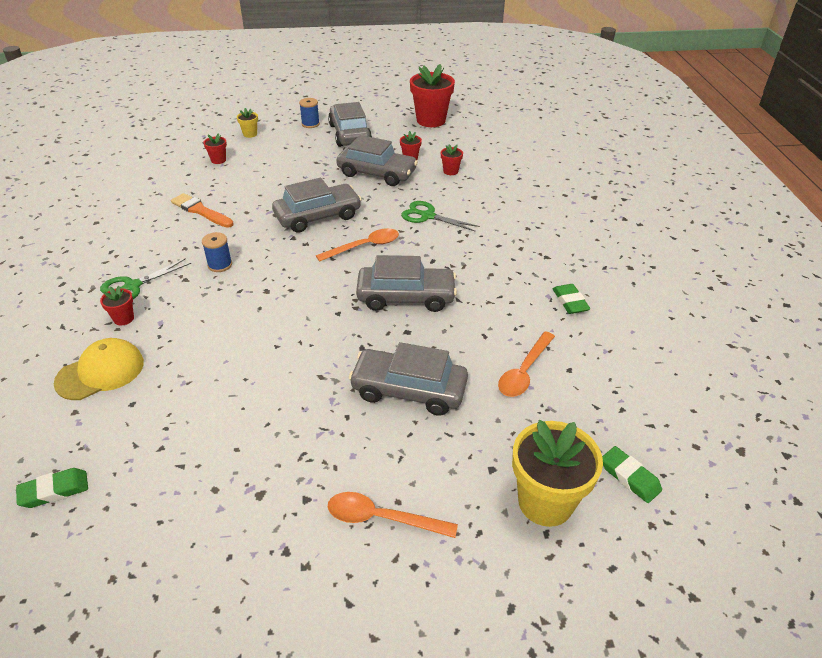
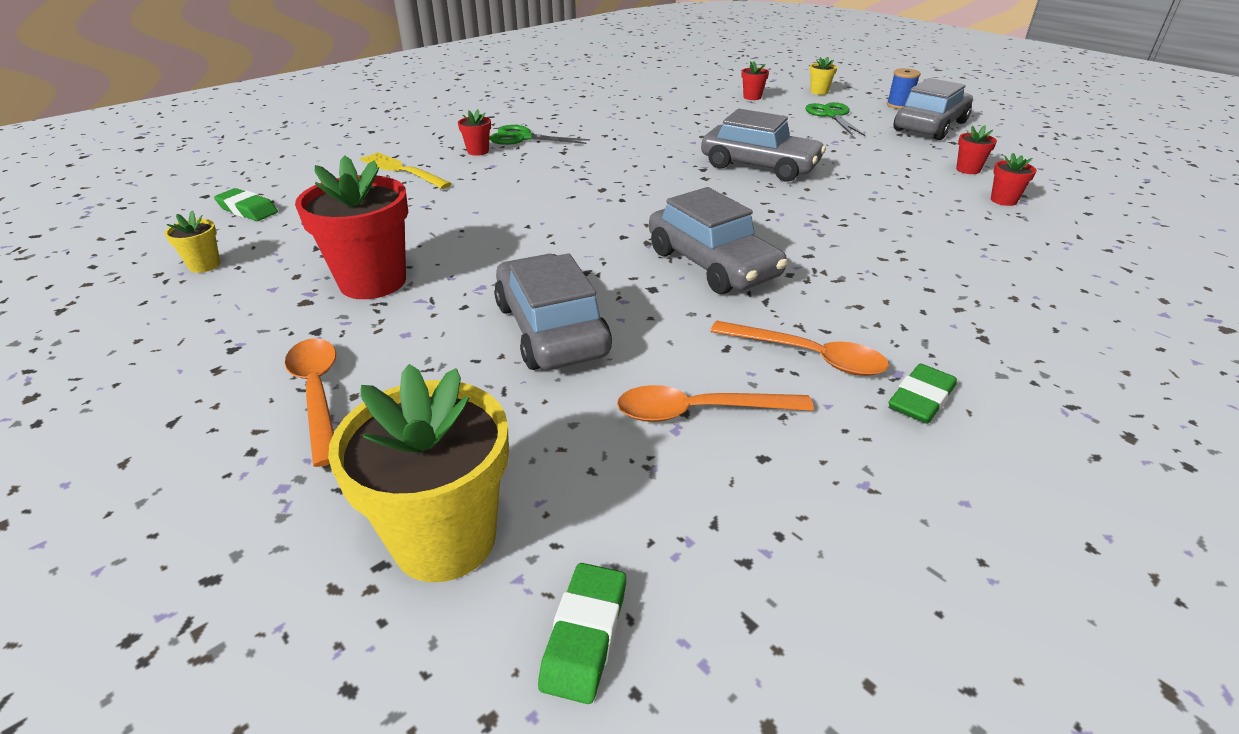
camera: 55 degrees right, 5 degrees down
yellow cap [54,338,144,400] -> yellow fork [360,152,452,189]
orange brush [171,193,234,228] -> none
blue spool [202,232,232,272] -> none
orange spoon [316,228,399,262] -> orange spoon moved to [710,321,889,376]
grey car [336,135,418,186] -> none
green scissors [401,201,480,232] -> green scissors moved to [805,102,865,136]
red flower pot [410,64,455,127] -> red flower pot moved to [295,155,408,299]
none -> yellow flower pot [165,211,220,273]

